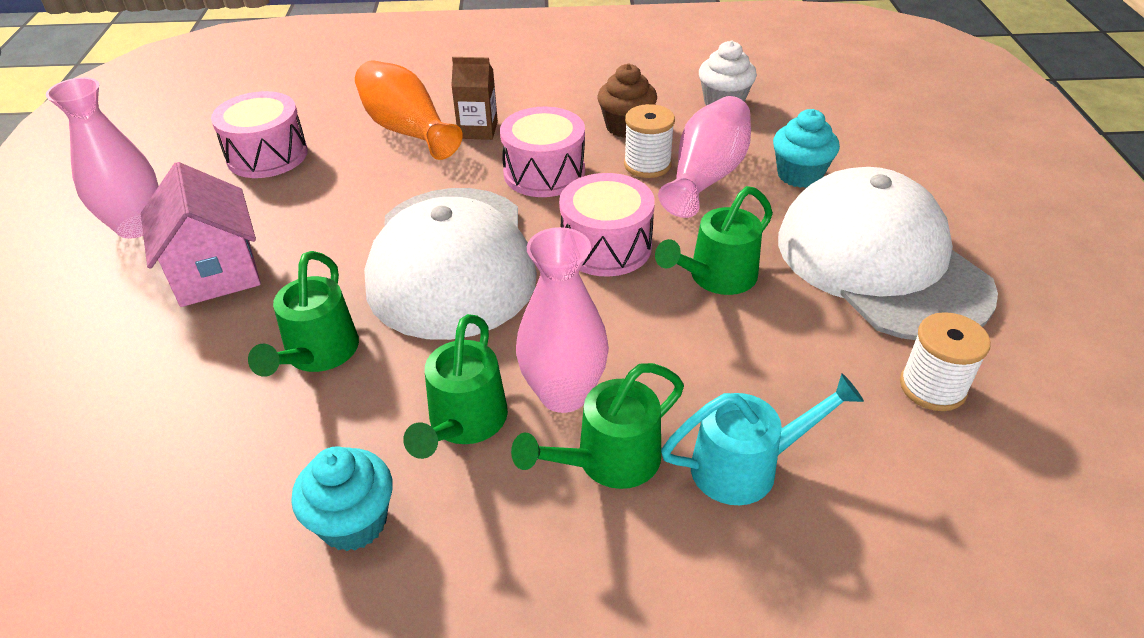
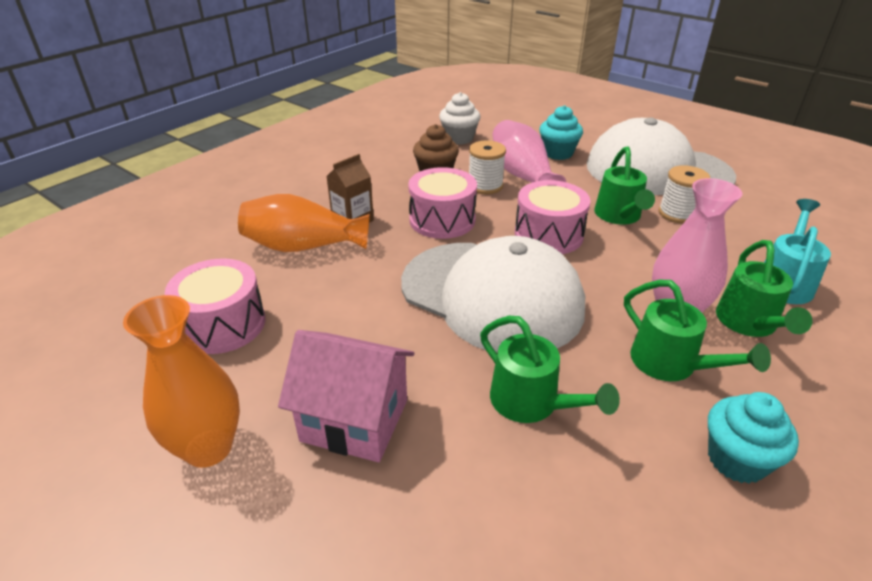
camera: 50 degrees left, 5 degrees down
pink vase [46,77,158,239] -> orange vase [123,295,240,468]
white spool [900,312,991,411] -> white spool moved to [659,165,710,223]

